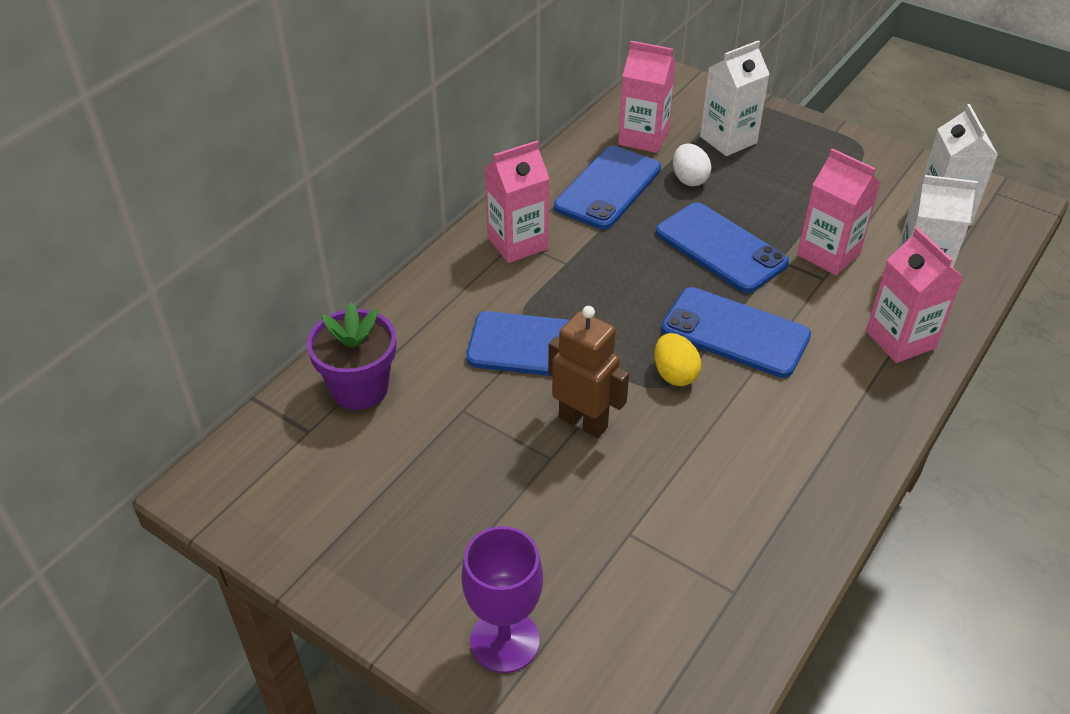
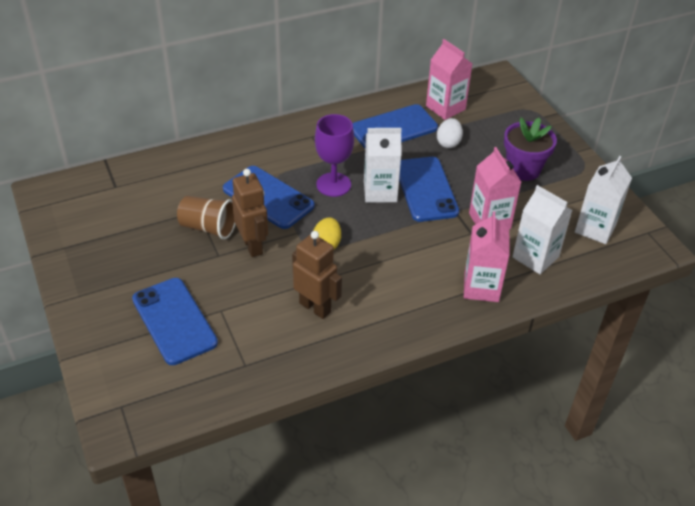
camera: 30 degrees right, 0 degrees up
purple flower pot [307,302,396,410] -> purple flower pot moved to [504,117,557,181]
purple goblet [461,526,543,673] -> purple goblet moved to [315,114,354,197]
pink carton [485,141,550,263] -> none
blue phone [661,287,811,378] -> blue phone moved to [132,278,218,365]
white carton [700,40,770,156] -> white carton moved to [364,128,402,203]
none -> brown cup [177,196,236,240]
none -> brown robot [292,231,342,319]

